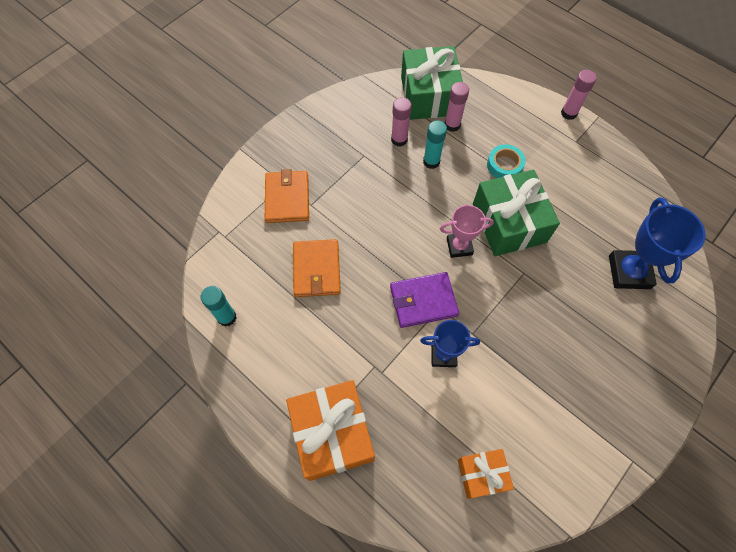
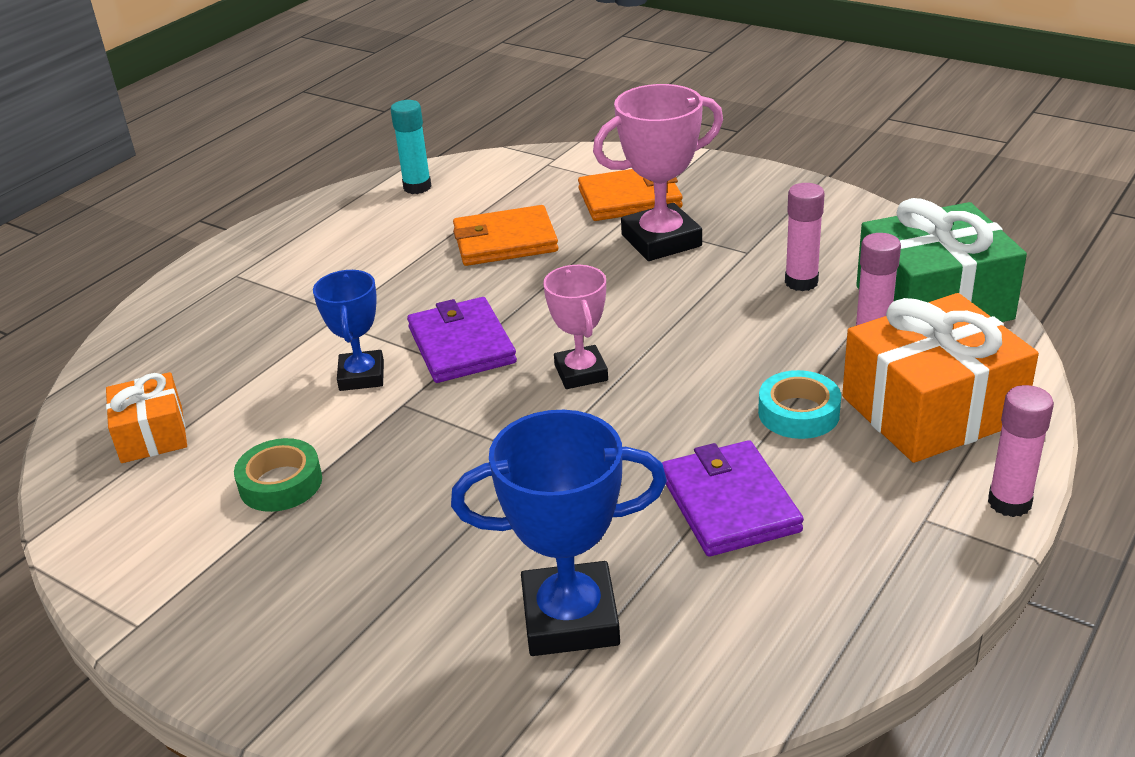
camera: 85 degrees right, 30 degrees down
orange gift [286,380,375,481] -> orange gift moved to [842,293,1039,463]
turquoise glue stick [423,120,447,169] -> none
green gift [473,170,560,256] -> none
none -> green tape [234,438,322,512]
none -> pink trophy [593,84,723,261]
none -> purple wallet [662,440,804,557]

